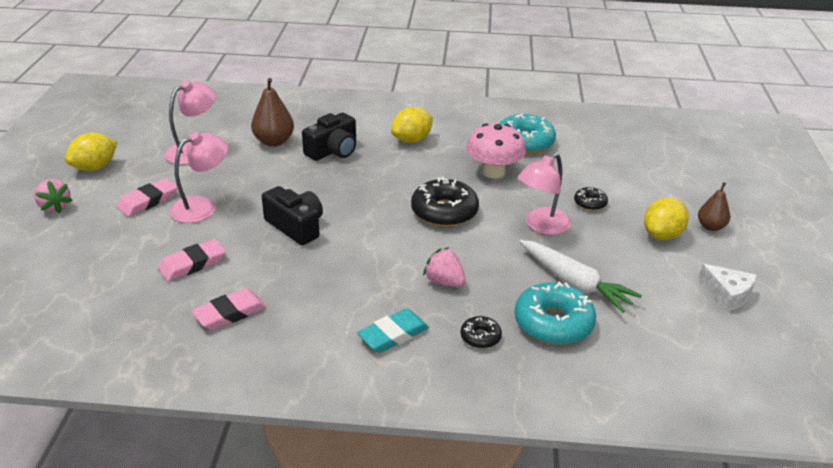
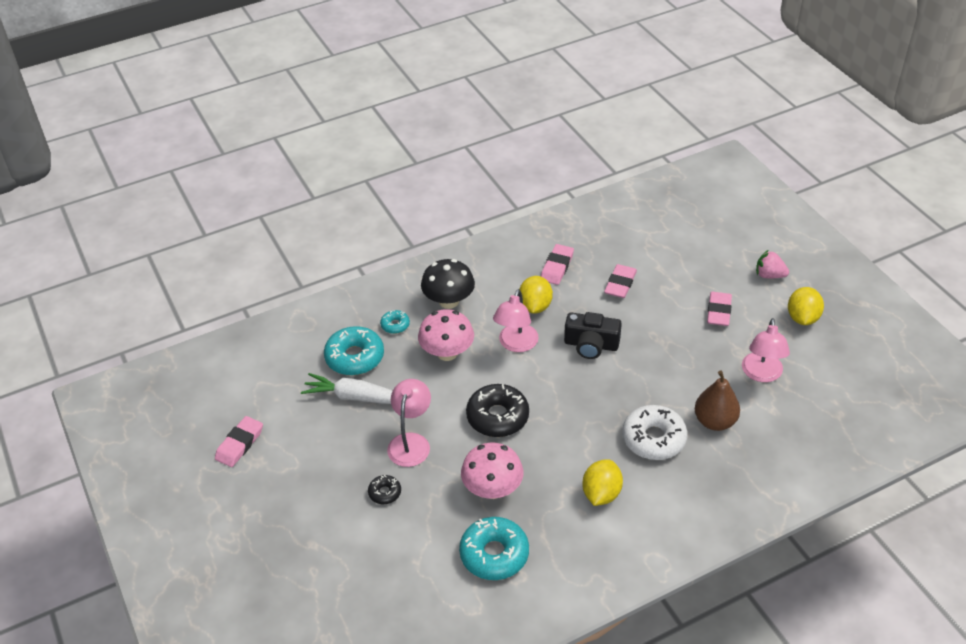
camera: 150 degrees right, 10 degrees up
pink lamp [170,132,228,223] -> pink lamp moved to [493,289,539,352]
black camera [302,113,356,161] -> white donut [622,405,688,460]
turquoise eraser [357,308,429,353] -> black mushroom [421,259,475,309]
pink strawberry [423,247,466,287] -> pink mushroom [418,309,474,361]
black donut [460,316,502,348] -> turquoise donut [380,310,410,334]
yellow lemon [644,197,689,240] -> yellow lemon moved to [519,276,553,314]
brown pear [698,182,730,231] -> none
white cheese [698,264,757,311] -> pink eraser [215,416,263,467]

